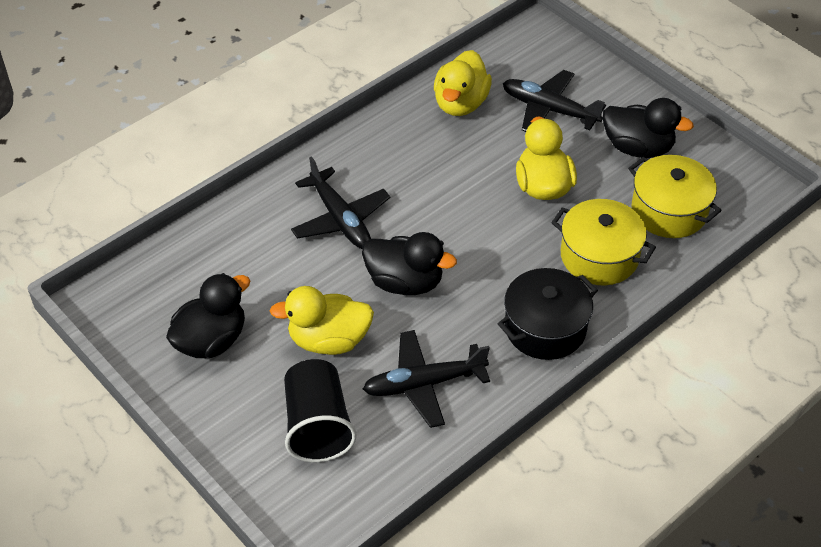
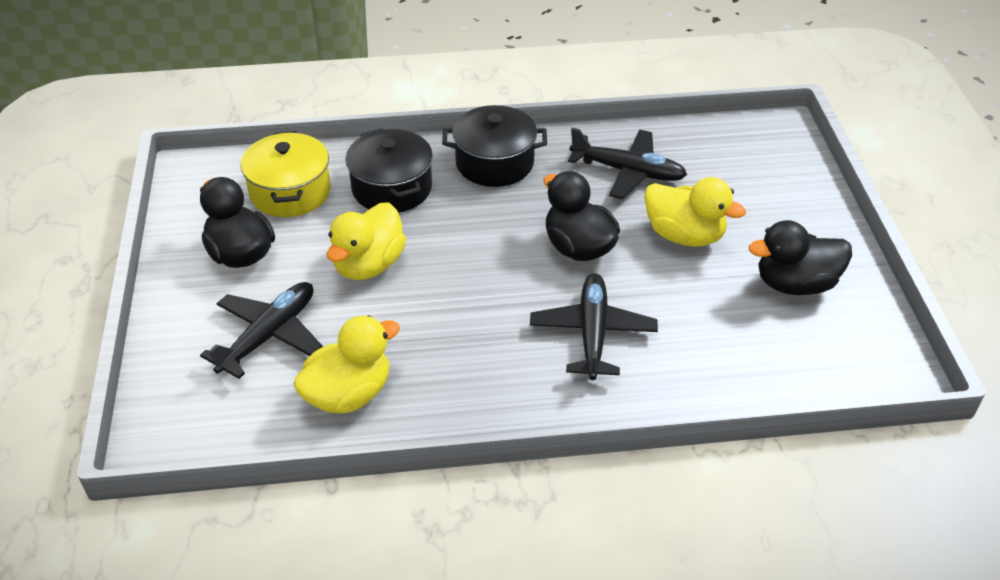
camera: 145 degrees left, 5 degrees down
black cup [284,359,357,462] -> none
black plane [503,70,606,132] -> black plane turned 120 degrees counterclockwise [200,282,323,379]
yellow pot [551,199,656,285] -> black pot [345,128,433,213]

